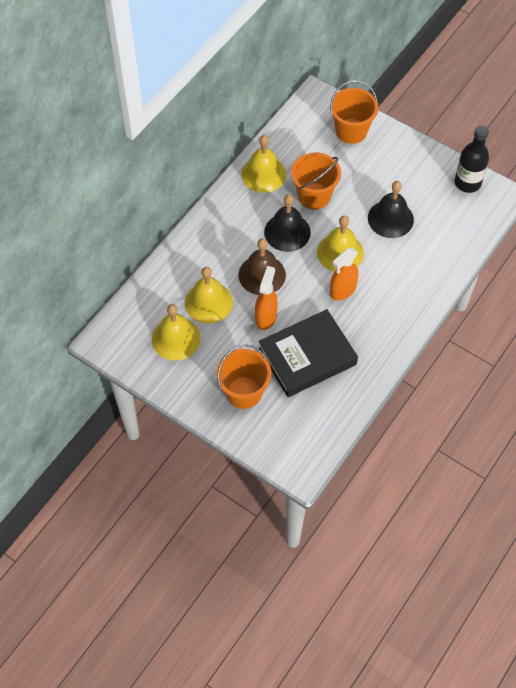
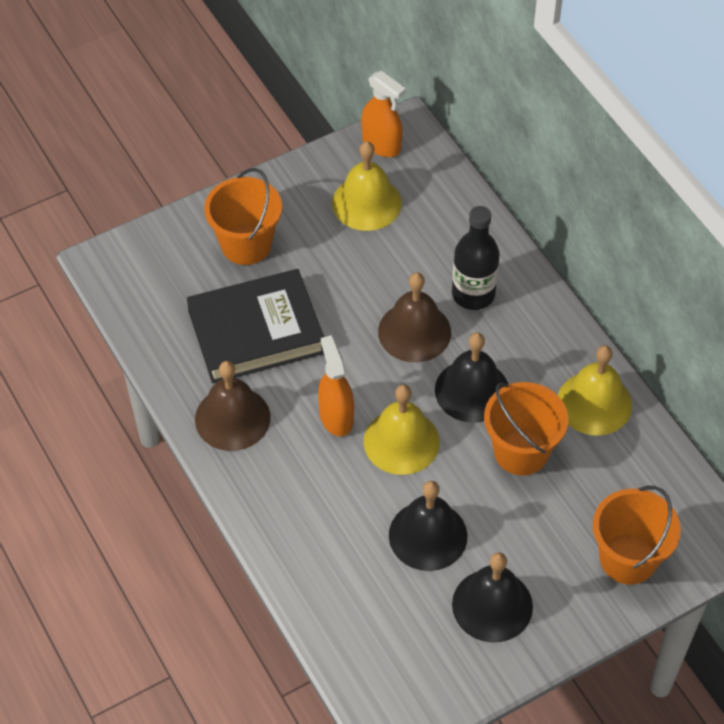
camera: 115 degrees right, 5 degrees down
yellow bell [185,267,233,323] -> none
orange spray bottle [255,266,278,330] -> orange spray bottle moved to [361,71,406,157]
black book [259,309,358,397] -> black book turned 75 degrees clockwise [187,269,324,383]
black bottle [454,126,489,193] -> black bottle moved to [452,206,500,310]
none -> brown bell [195,361,270,451]
none -> black bell [452,552,533,643]

